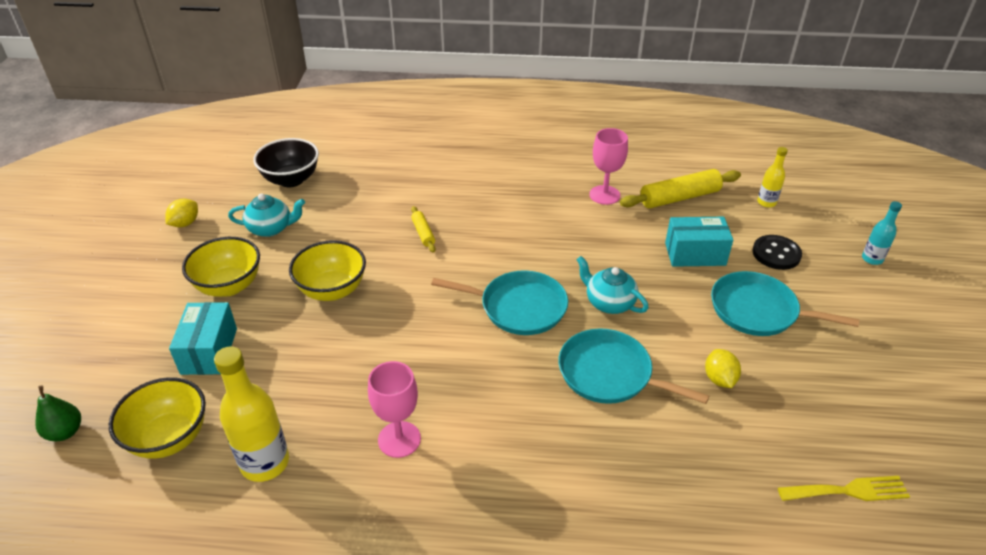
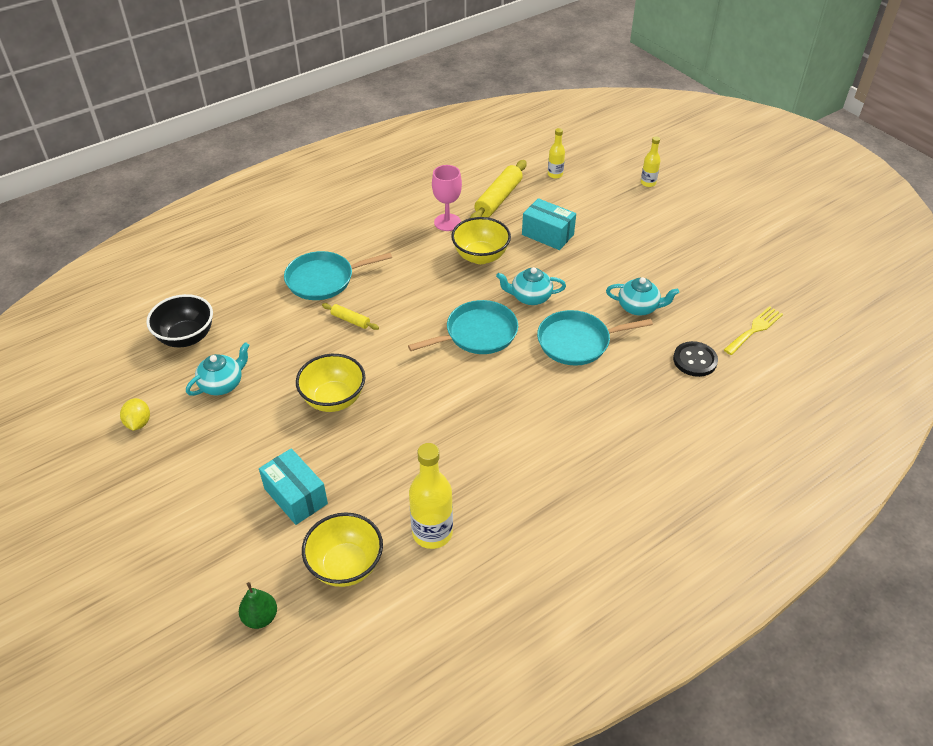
camera: 40 degrees left, 5 degrees up
yellow bowl [182,237,260,297] -> yellow bowl moved to [451,217,511,264]
pink goblet [368,361,421,458] -> none
turquoise box [665,217,733,267] -> turquoise box turned 75 degrees clockwise [522,198,576,250]
yellow lemon [705,349,741,388] -> turquoise teapot [606,277,679,316]
turquoise pan [711,271,859,336] -> turquoise pan moved to [284,251,392,300]
black button [752,235,802,270] -> black button moved to [673,341,718,377]
turquoise bottle [862,201,902,265] -> yellow bottle [641,136,661,187]

